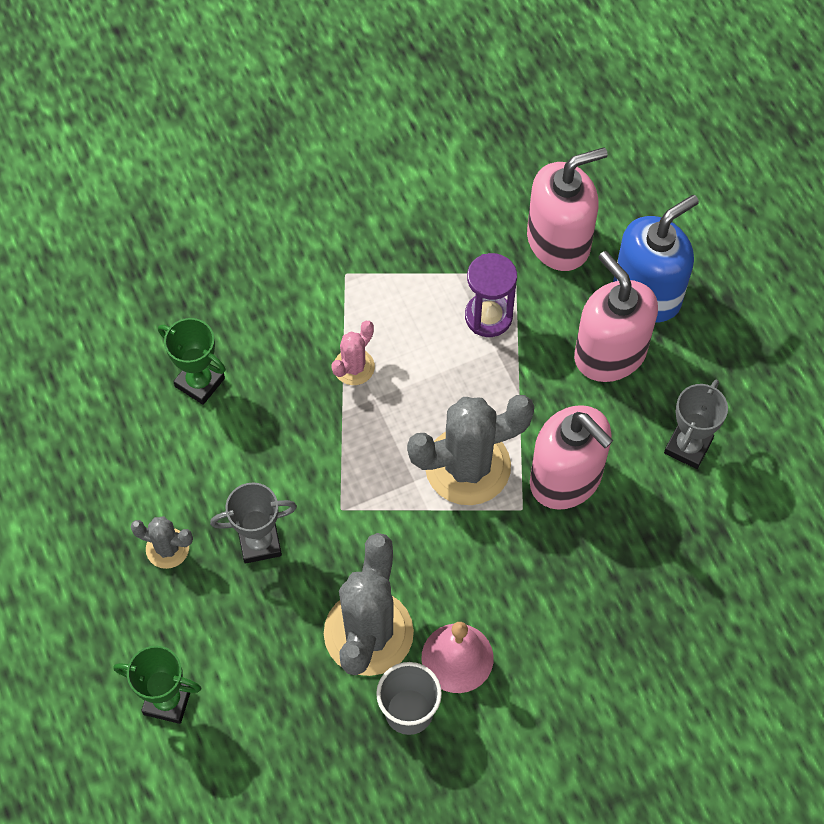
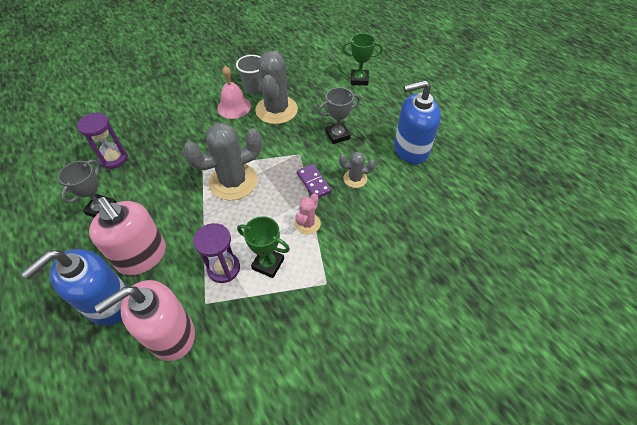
camera: 170 degrees right, 10 degrees down
grey cactus [131,516,193,569] -> grey cactus moved to [339,151,376,188]
green trophy [158,318,226,405] -> green trophy moved to [237,216,290,278]
pink soap dispenser [530,405,614,510] -> none
none -> purple hourglass [77,113,128,169]
none -> purple domino [297,164,332,198]
none -> blue soap dispenser [394,80,441,164]

